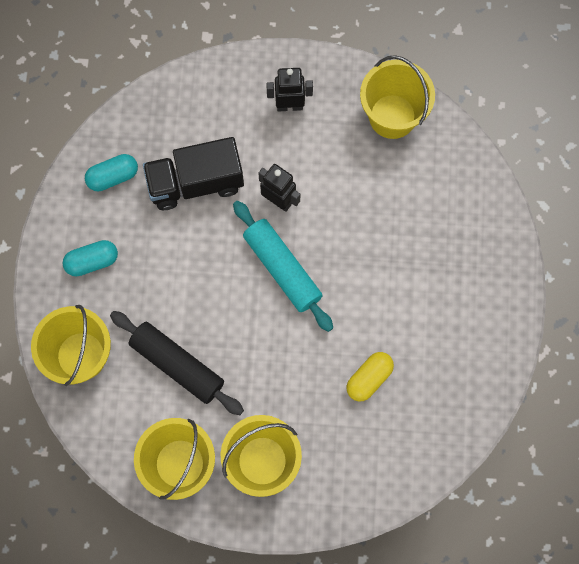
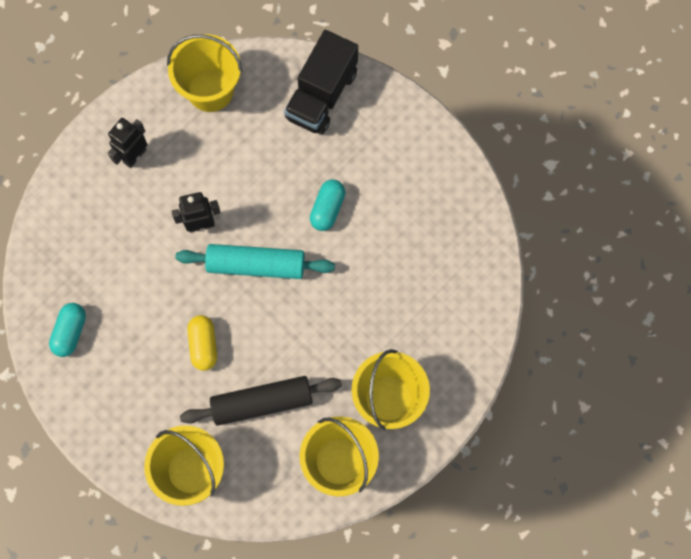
camera: 50 degrees left, 0 degrees up
turquoise capsule [63,240,118,277] -> turquoise capsule moved to [310,180,345,231]
black truck [143,137,244,210] -> black truck moved to [284,30,358,135]
yellow capsule [346,352,394,402] -> yellow capsule moved to [187,315,217,371]

